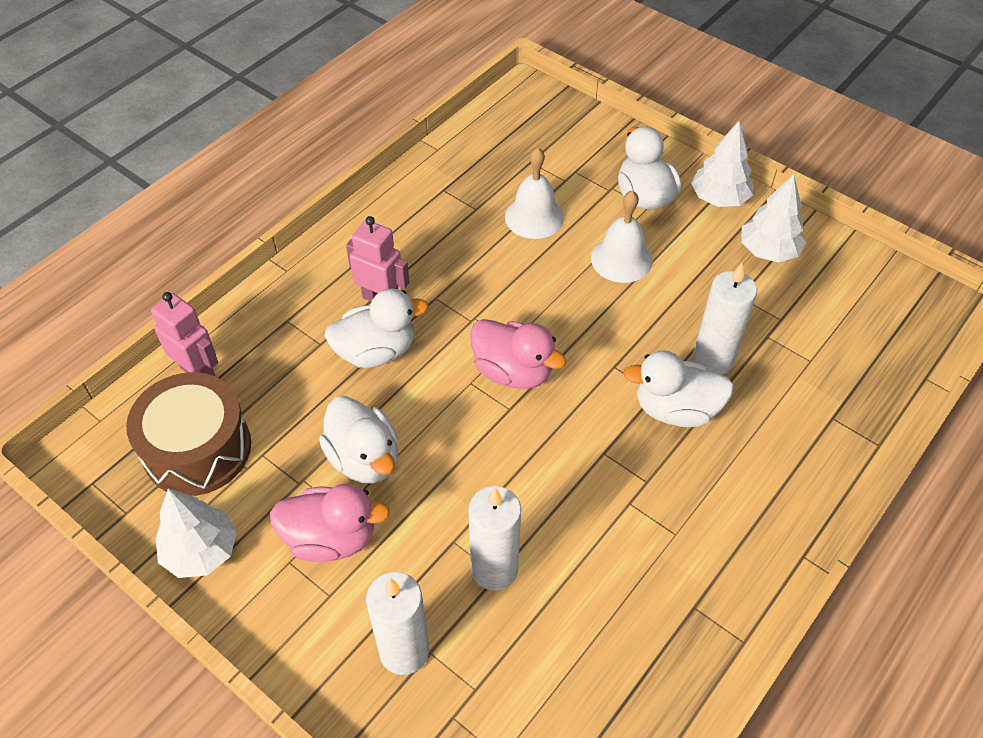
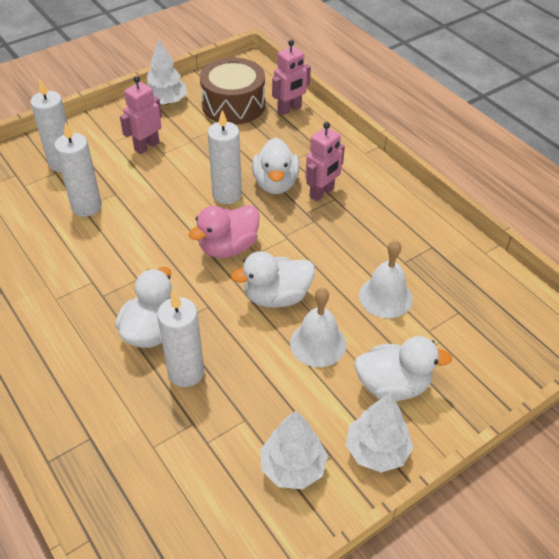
camera: 105 degrees right, 5 degrees down
pink duck [270,484,390,562] -> pink robot [120,76,162,154]
white duck [319,396,398,483] -> white duck moved to [231,251,315,308]
none -> white candle [208,110,242,204]

